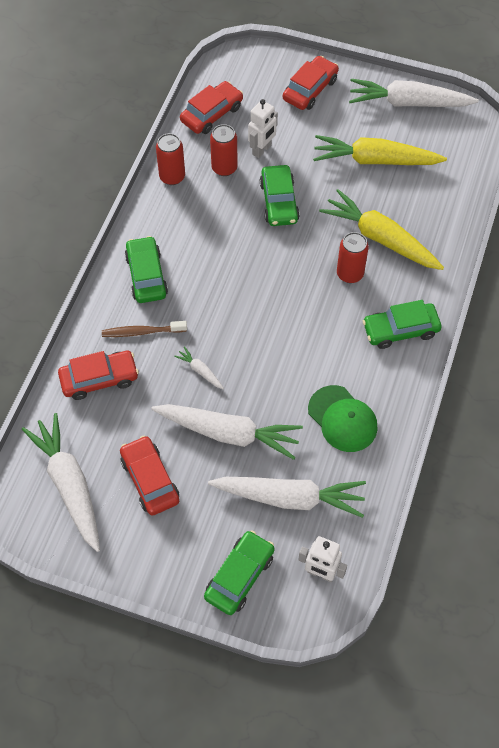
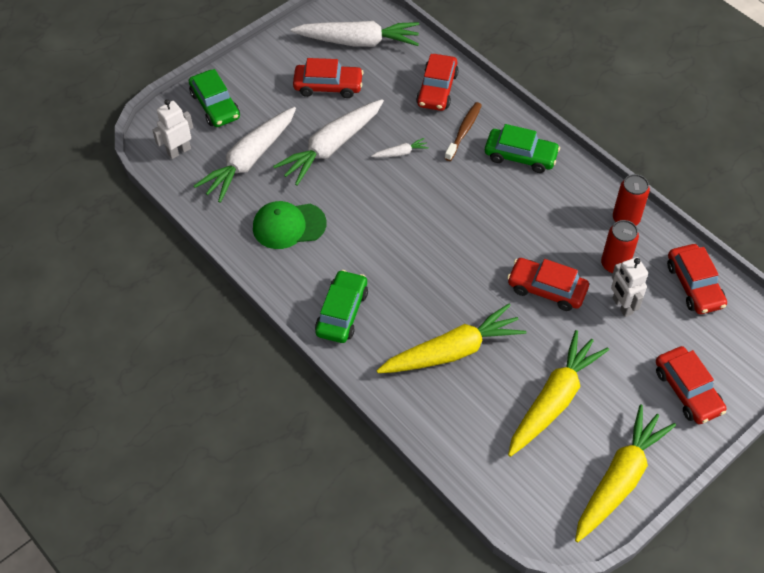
camera: 120 degrees right, 5 degrees down
green car [260,165,300,226] -> red car [507,258,589,311]
red can [337,232,369,283] -> none
white carrot [349,79,479,107] -> yellow carrot [575,404,676,542]

